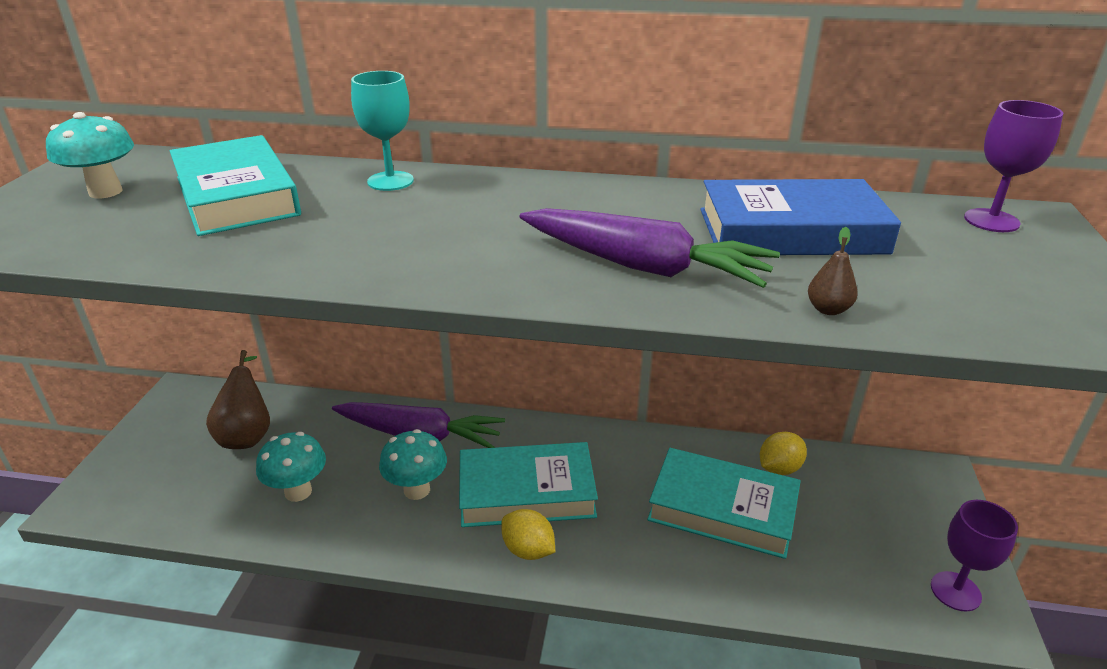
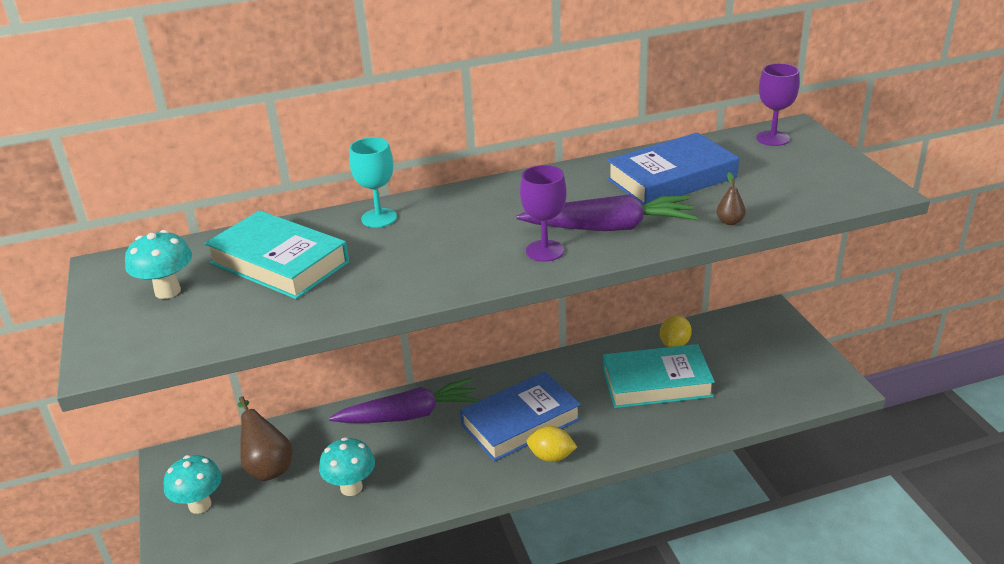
camera: 25 degrees left, 0 degrees up
turquoise mushroom [379,429,447,500] -> turquoise mushroom moved to [164,455,222,514]
turquoise book [459,442,598,527] -> blue book [460,372,581,462]
purple goblet [931,500,1018,612] -> purple goblet moved to [520,165,567,262]

